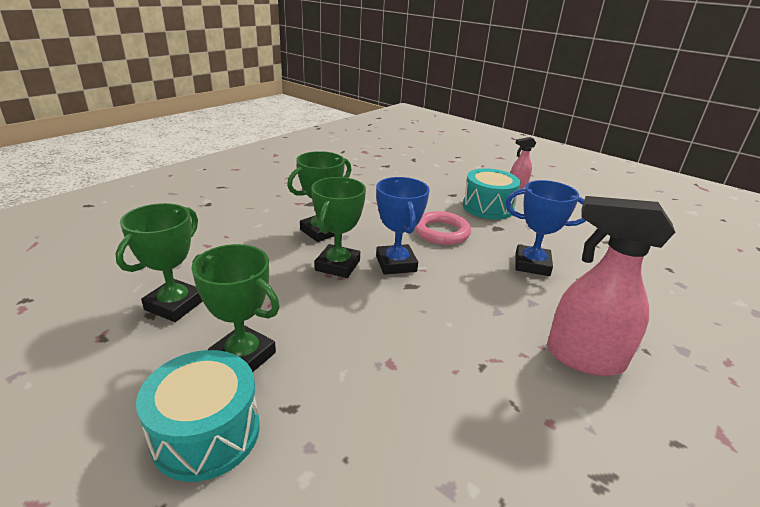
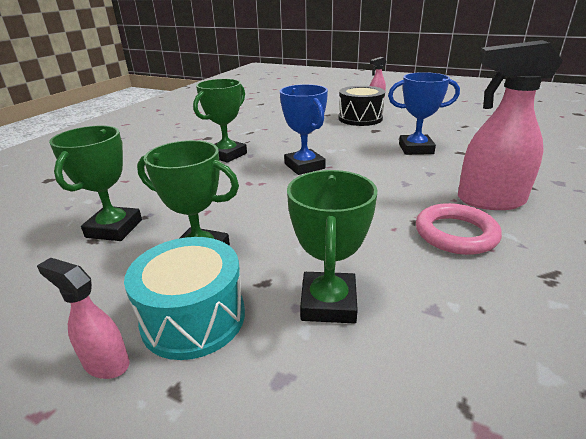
camera: 10 degrees left, 0 degrees up
green trophy [311,177,366,278] -> green trophy moved to [287,170,377,324]
pink ring [415,211,471,245] -> pink ring moved to [416,203,502,255]
turquoise drum [463,168,521,220] -> black drum [338,86,385,126]
none -> pink spray bottle [37,258,130,379]

